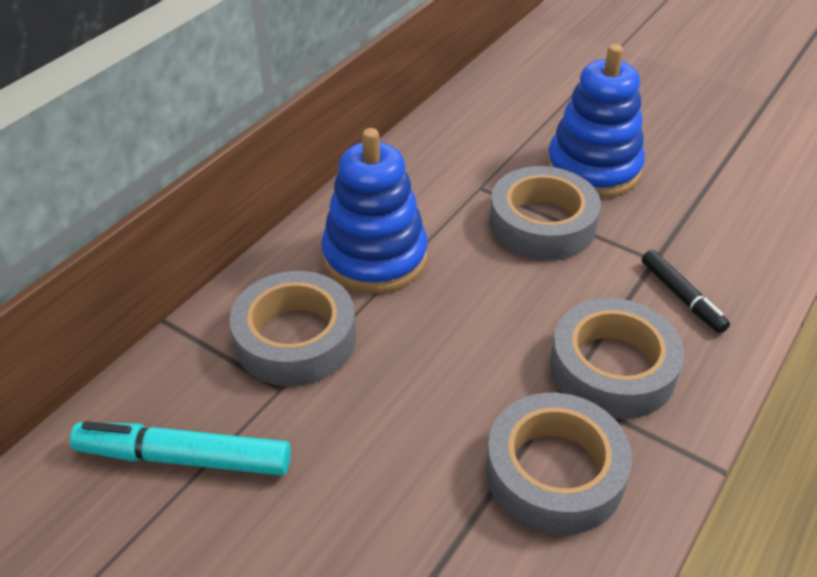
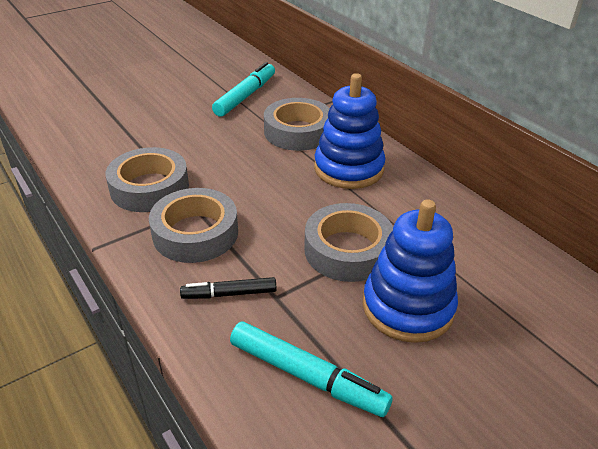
camera: 110 degrees right, 5 degrees down
none -> turquoise marker [230,321,393,417]

